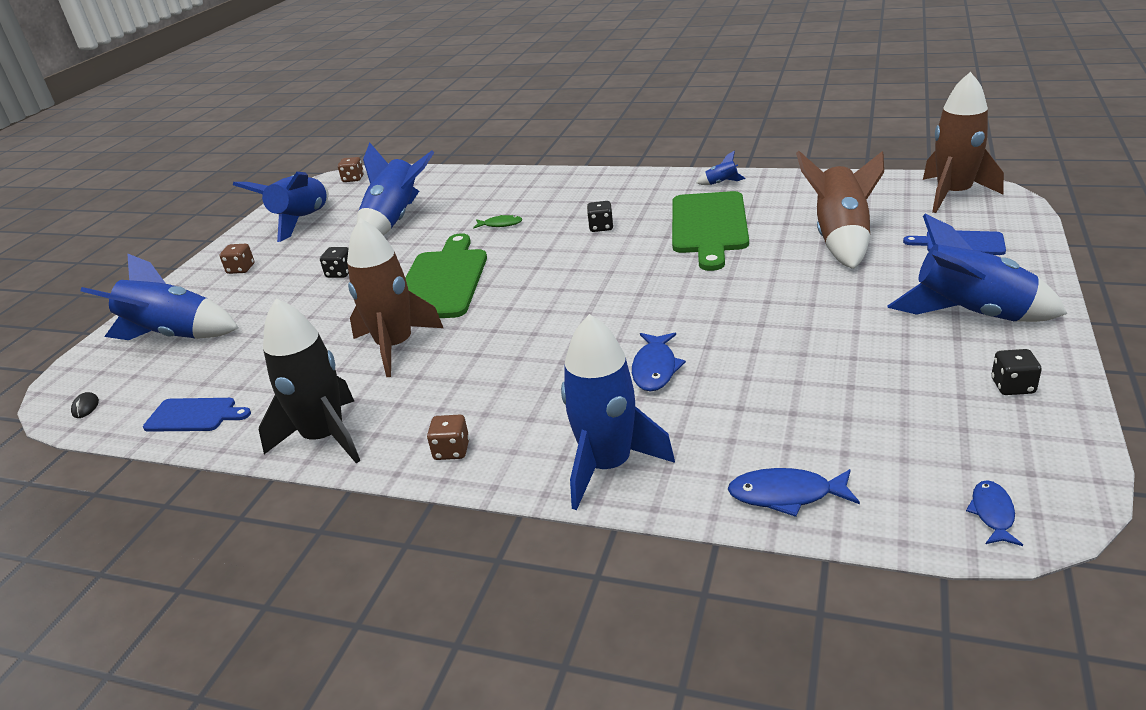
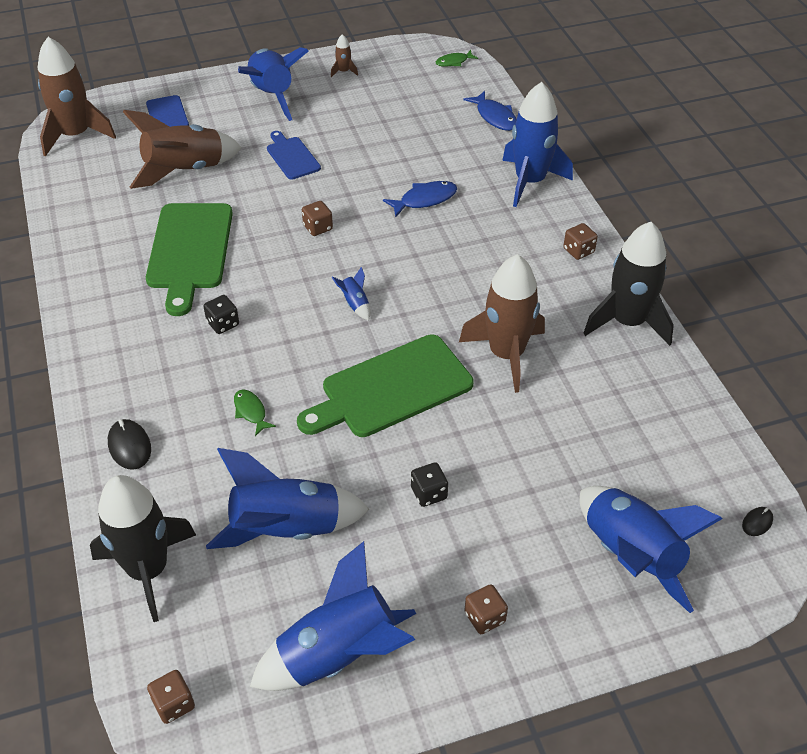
camera: 130 degrees left, 15 degrees up
blue cutting board [143,398,251,432] -> blue cutting board moved to [267,131,321,180]
green cutting board [672,191,749,271] -> green cutting board turned 120 degrees clockwise [146,203,233,316]
blue rocket [697,150,746,185] -> blue rocket moved to [332,267,370,320]
blue fish [966,480,1023,546] -> green fish [436,50,478,67]
black dice [991,349,1042,395] -> brown rocket [331,34,358,77]
none -> black rocket [90,475,196,622]
none -> black mouse [108,419,151,470]
none -> brown dice [302,201,333,236]

